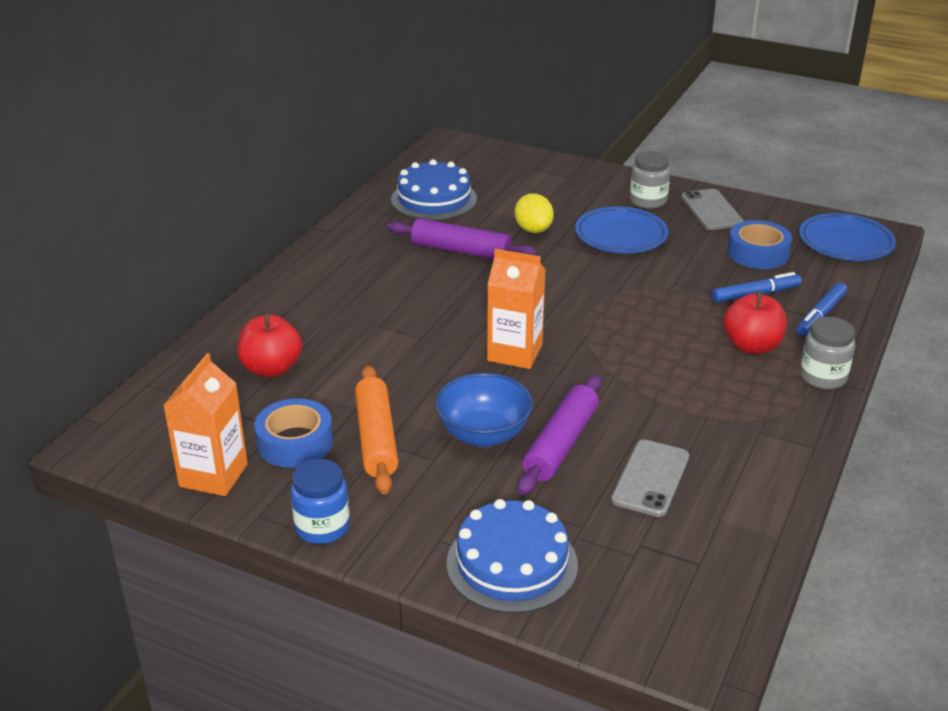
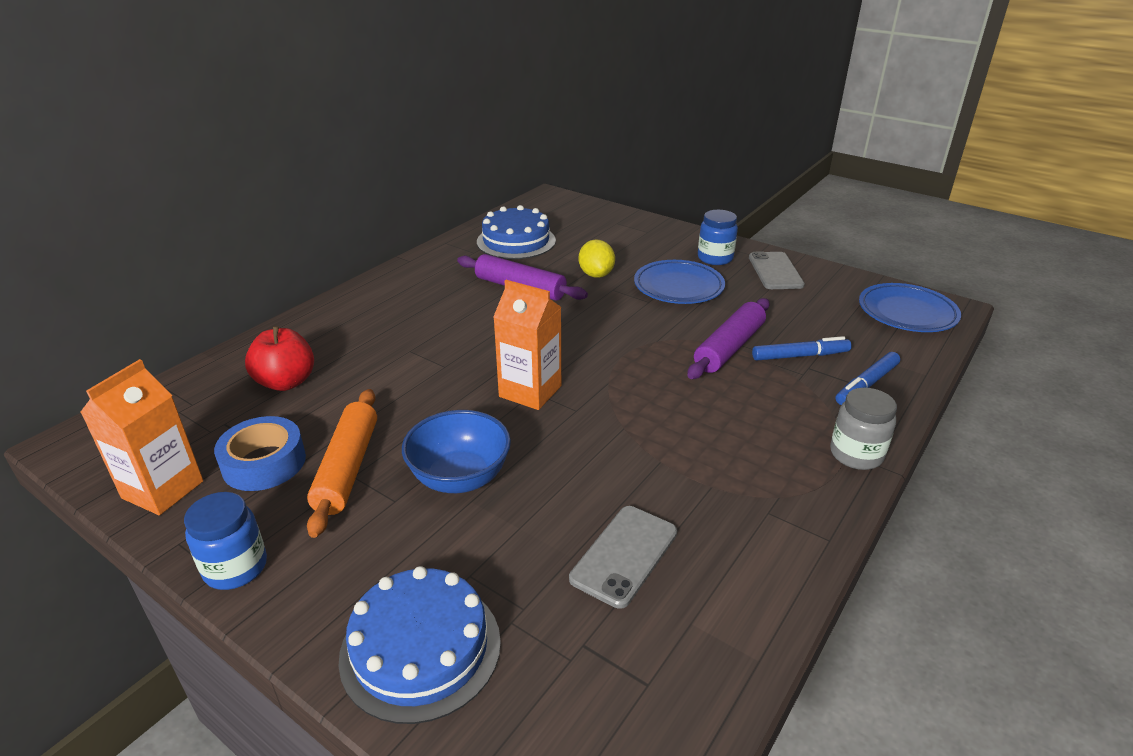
camera: 10 degrees right, 0 degrees up
purple rolling pin [518,375,601,495] -> purple rolling pin moved to [687,298,770,379]
grey jar [630,151,670,209] -> blue jar [698,210,738,265]
red apple [723,292,787,354] -> none
blue tape [728,220,792,269] -> none

